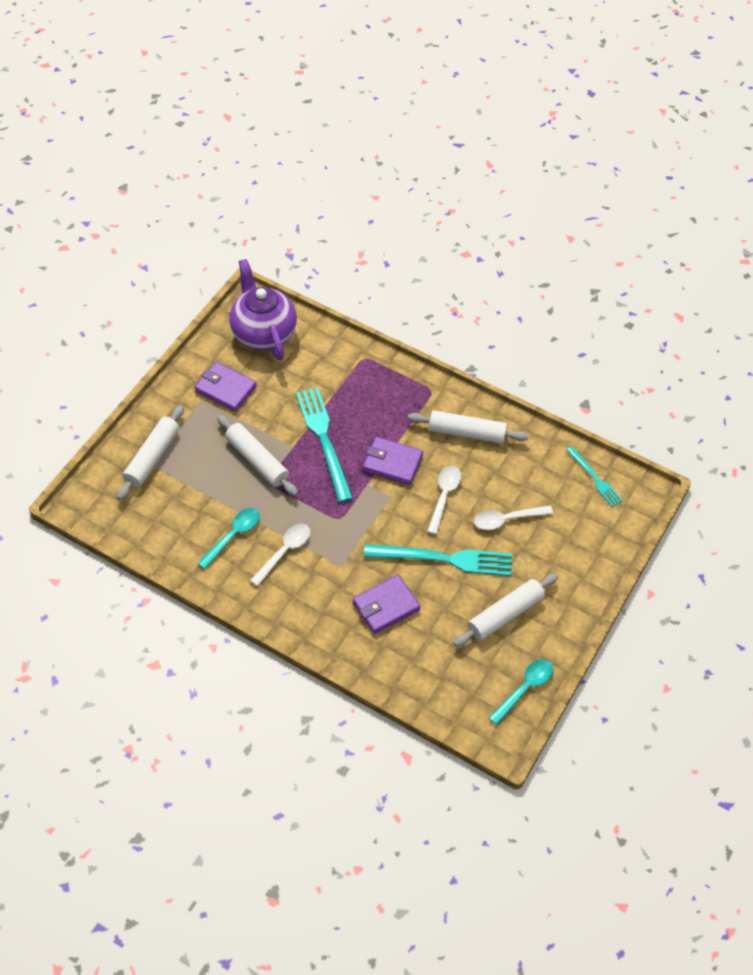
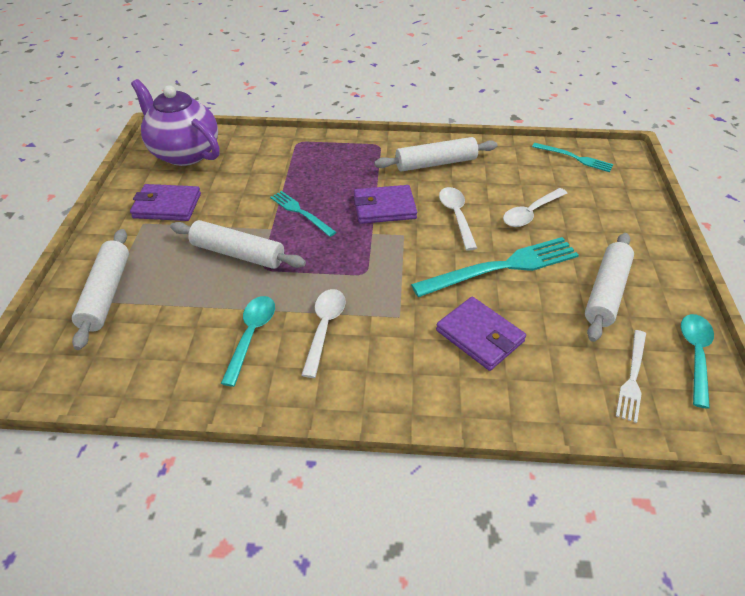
camera: 25 degrees left, 10 degrees down
turquoise fork [296,387,353,502] -> turquoise fork [270,191,336,237], size x0.55
purple wallet [353,575,421,634] -> purple wallet turned 75 degrees counterclockwise [436,297,526,371]
none -> white fork [616,330,646,423]

